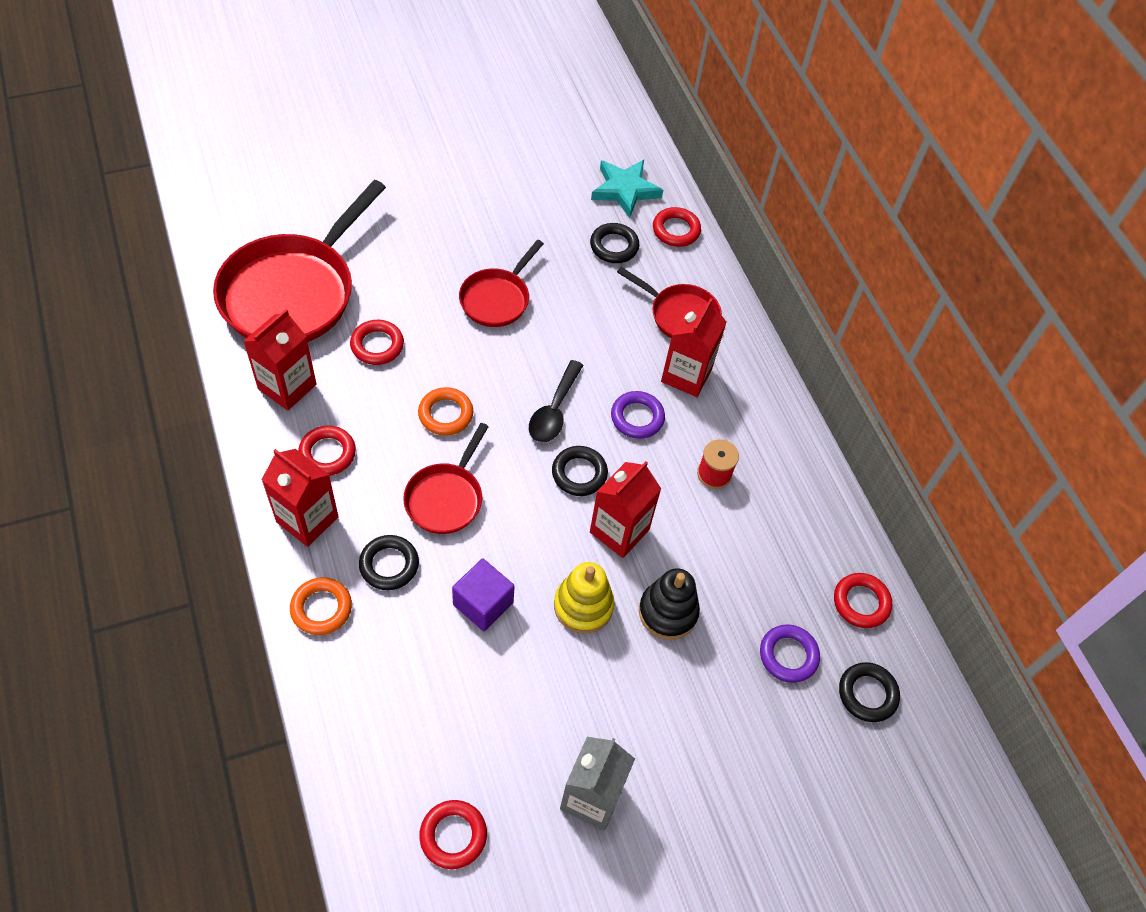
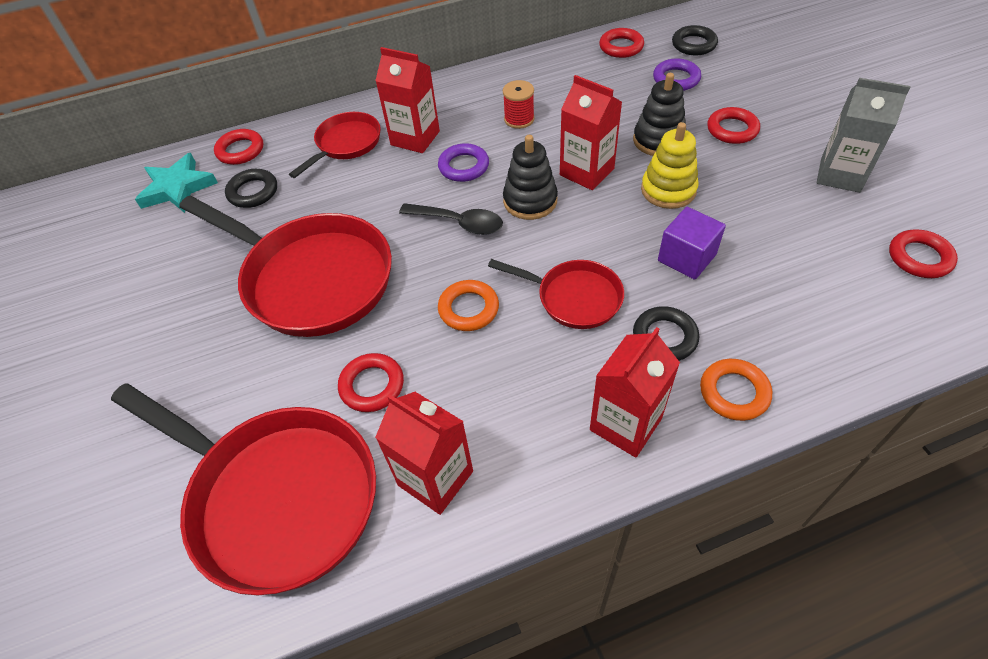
camera: 80 degrees left, 5 degrees down
red ring [298,426,356,476] -> red ring moved to [707,107,760,144]
red pan [459,240,544,327] -> red pan [179,196,392,337], size x1.89
black ring [552,446,608,496] -> black stacking toy [503,135,558,220]

